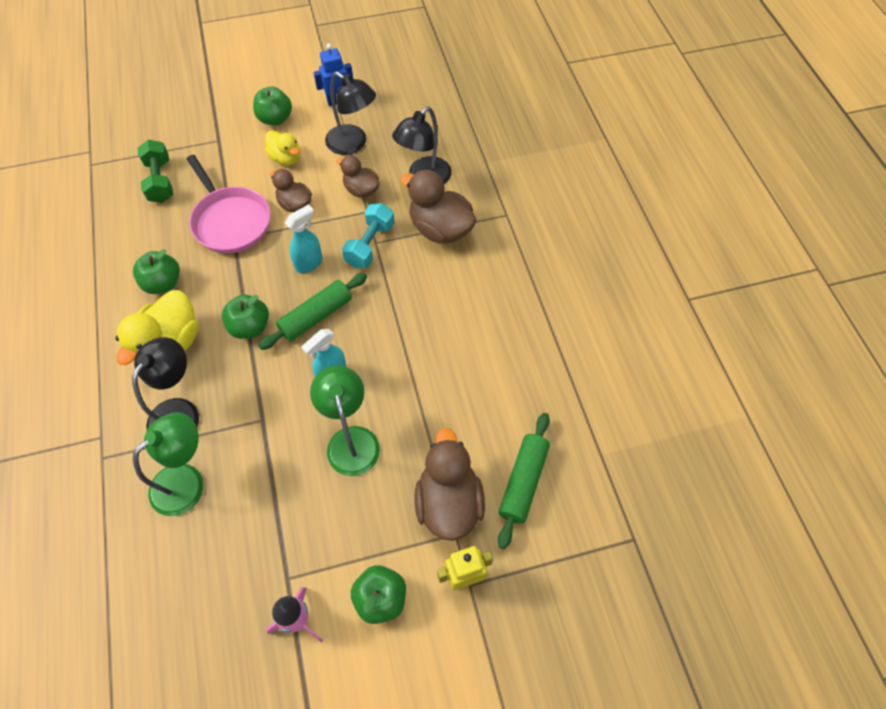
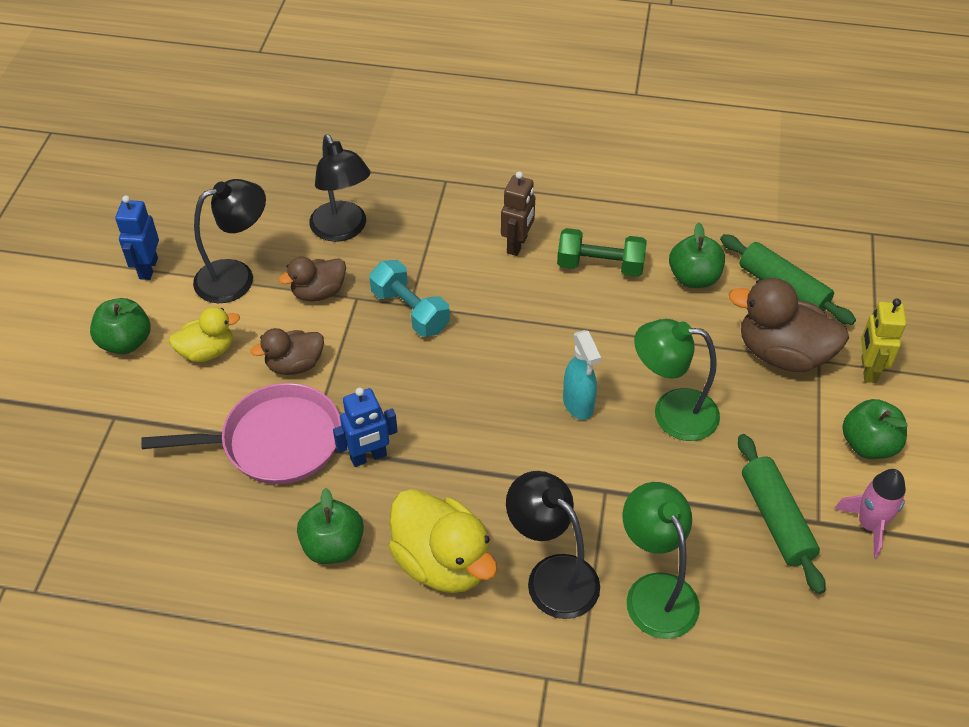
camera: 65 degrees left, 10 degrees down
green dumbbell [137,140,173,203] -> green dumbbell moved to [557,228,647,277]
green apple [222,295,269,339] -> green apple moved to [669,223,725,288]
green rolling pin [258,273,367,350] -> green rolling pin moved to [738,434,826,594]
turquoise spray bottle [285,204,323,273] -> none
brown duck [400,169,476,243] -> none
none -> blue robot [333,387,398,467]
none -> brown robot [501,171,535,256]

